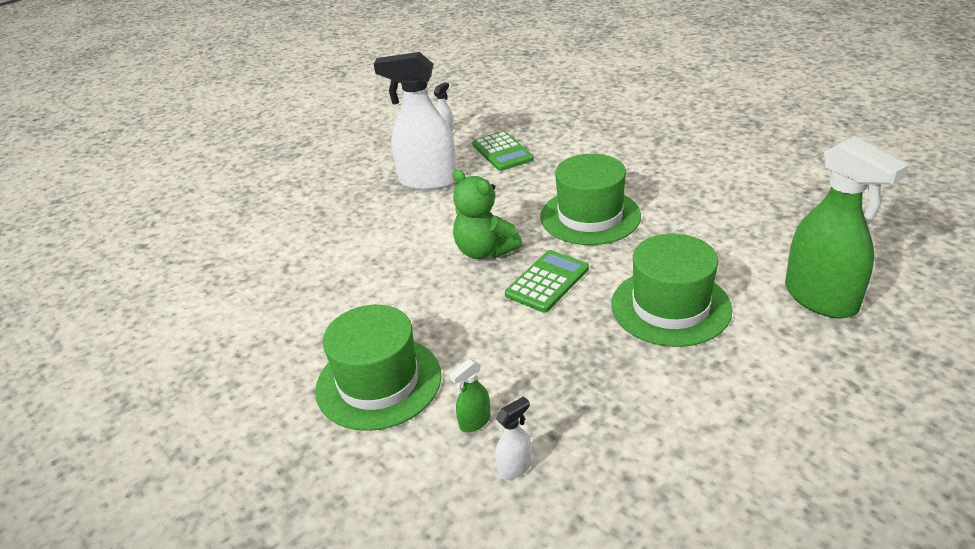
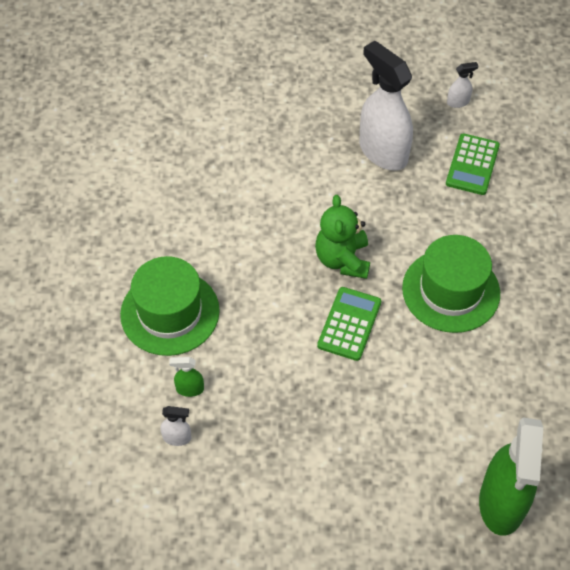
camera: 40 degrees right, 20 degrees up
green calculator [505,250,589,313] -> green calculator turned 60 degrees counterclockwise [317,287,381,361]
green hat [611,234,733,347] -> none

